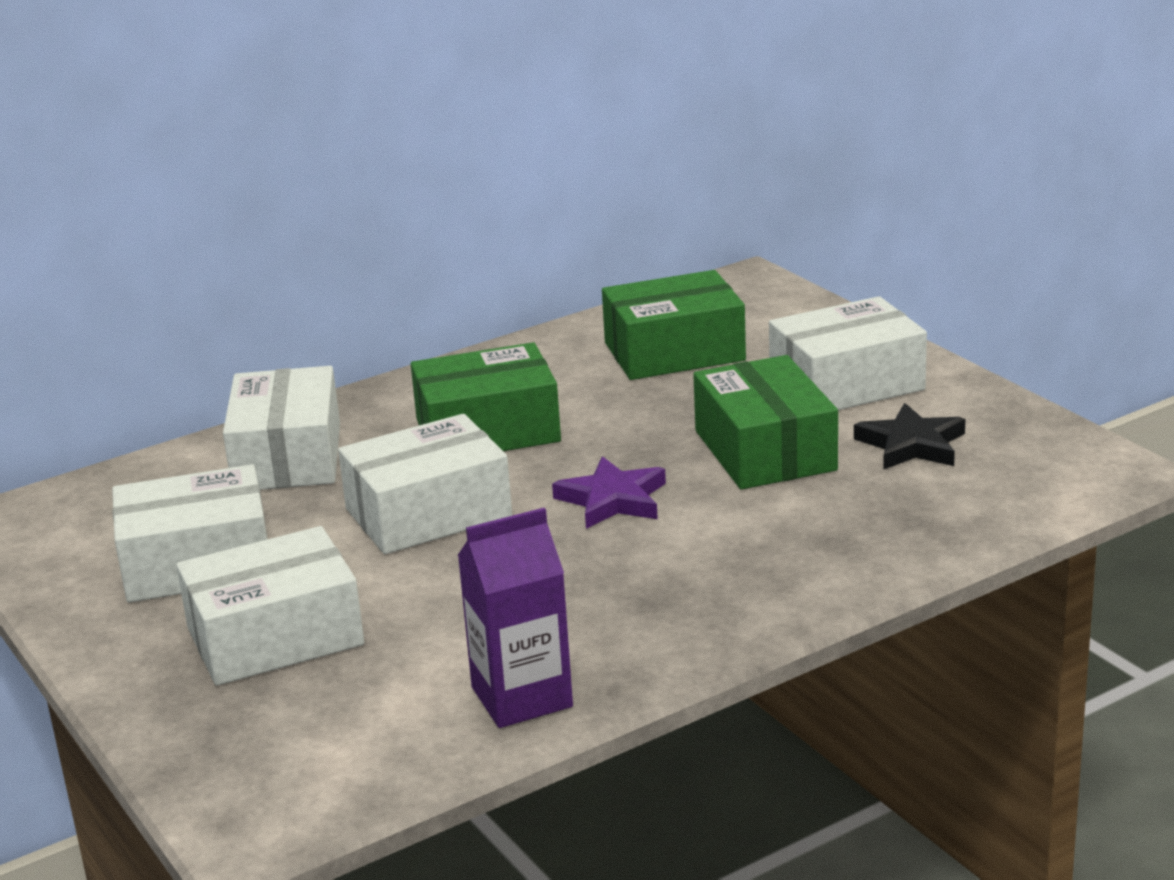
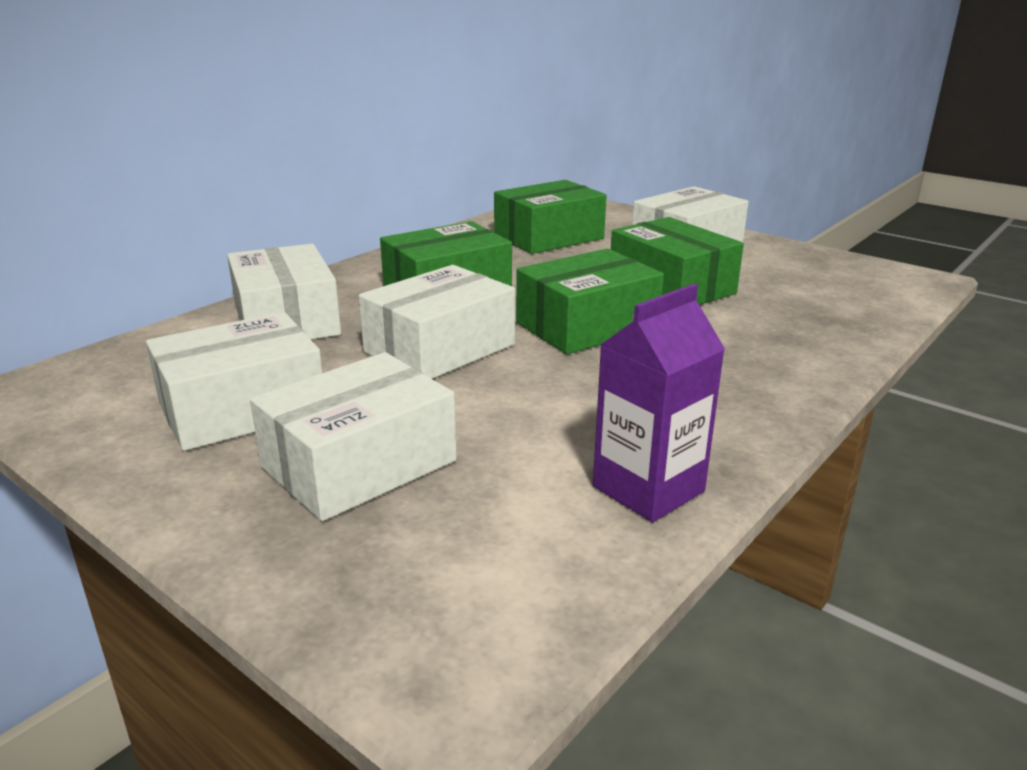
camera: 20 degrees left, 0 degrees up
purple star [552,456,666,529] -> green box [516,249,664,354]
black star [854,403,965,470] -> none

